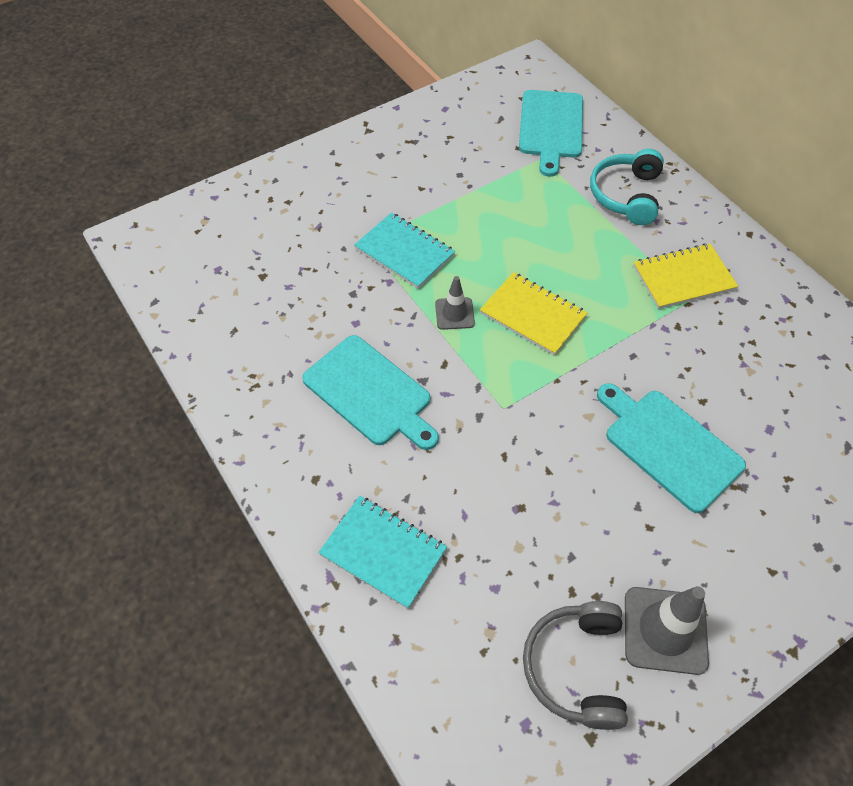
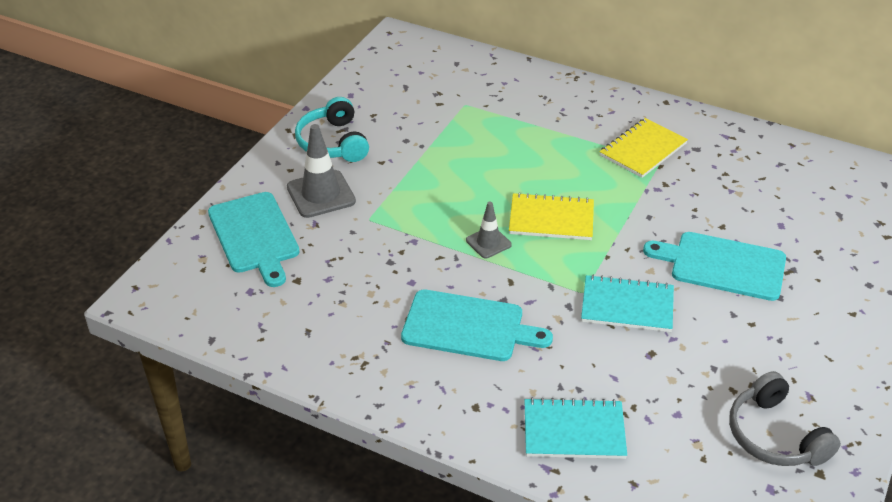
camera: 30 degrees left, 15 degrees down
turquoise notebook [354,212,455,289] -> turquoise notebook moved to [581,275,674,332]
turquoise cutting board [519,90,583,177] -> turquoise cutting board moved to [208,192,300,287]
turquoise headphones [590,149,664,225] -> turquoise headphones moved to [295,97,369,162]
grey traffic cone [625,586,709,675] -> grey traffic cone moved to [287,124,356,218]

